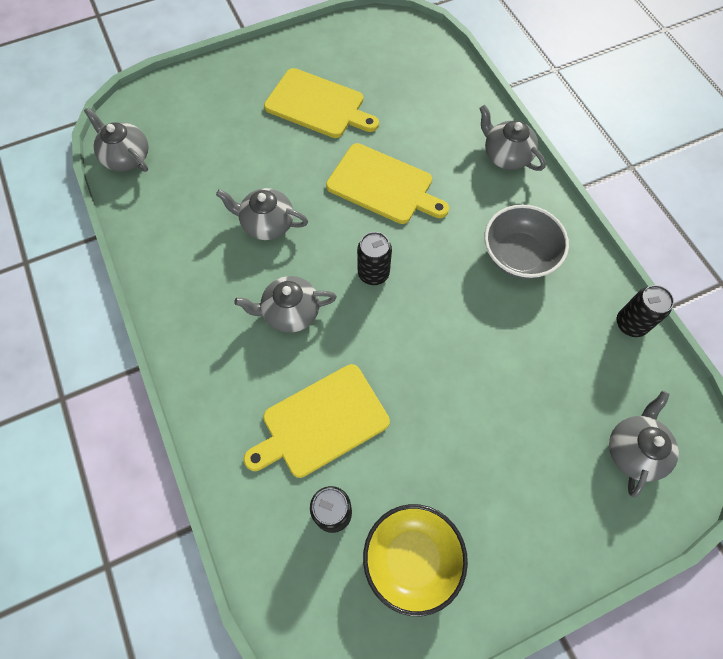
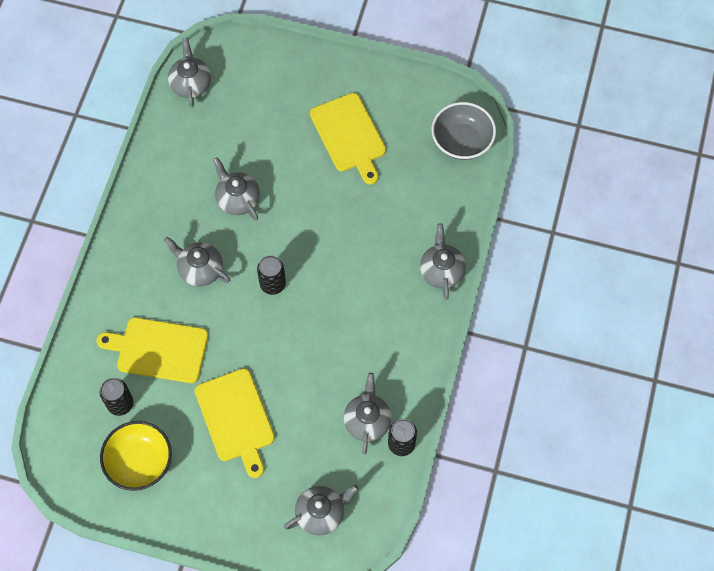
camera: 40 degrees right, 0 degrees up
yellow cutting board [326,143,449,224] -> yellow cutting board moved to [195,368,275,478]
grey bowl [484,205,569,279] -> grey bowl moved to [432,102,496,160]
none -> grey teapot [344,373,392,454]

